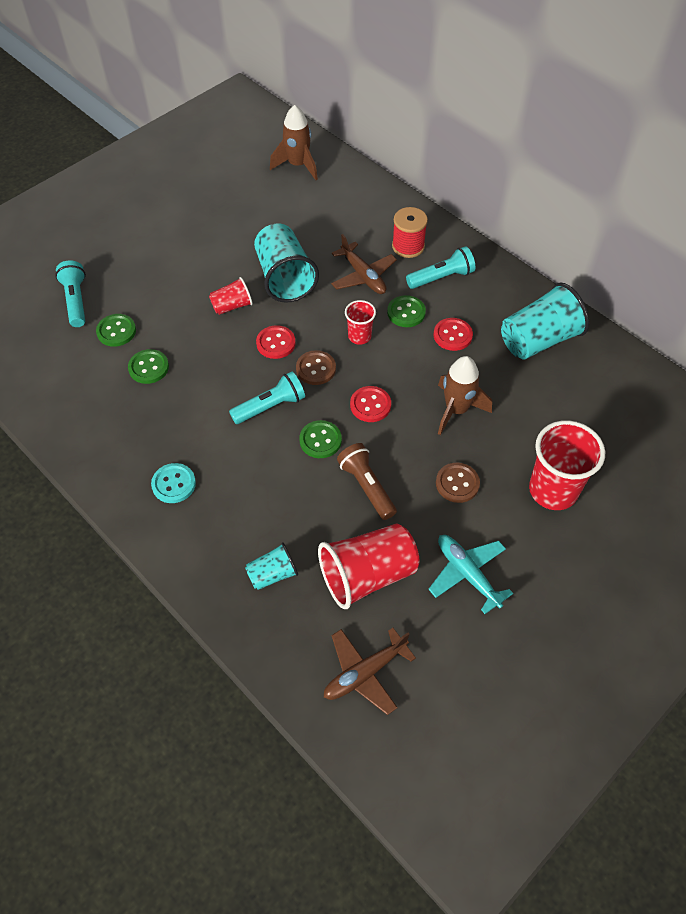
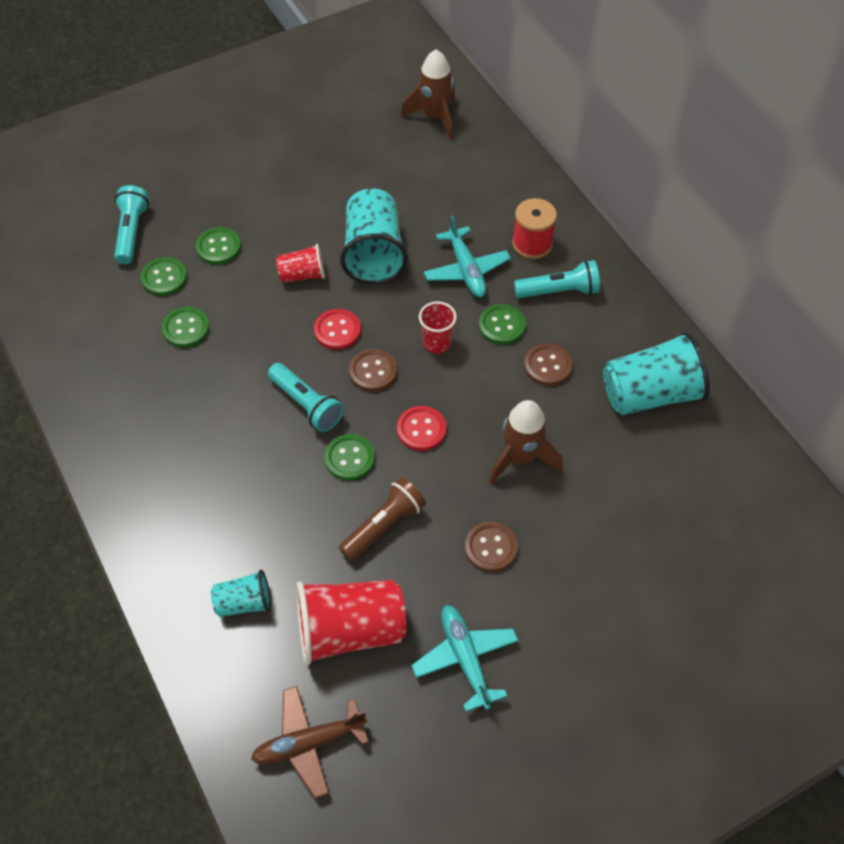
camera: 15 degrees right, 0 degrees up
turquoise button [151,463,196,503] -> none
turquoise flashlight [229,371,305,424] -> turquoise flashlight turned 60 degrees clockwise [268,363,344,432]
brown plane [331,234,397,294] -> turquoise plane [424,215,511,297]
brown flashlight [337,443,397,520] -> brown flashlight turned 60 degrees clockwise [339,477,426,561]
red button [434,318,473,351] -> brown button [524,343,573,386]
red cup [529,420,605,510] -> none
none -> green button [196,227,241,265]

